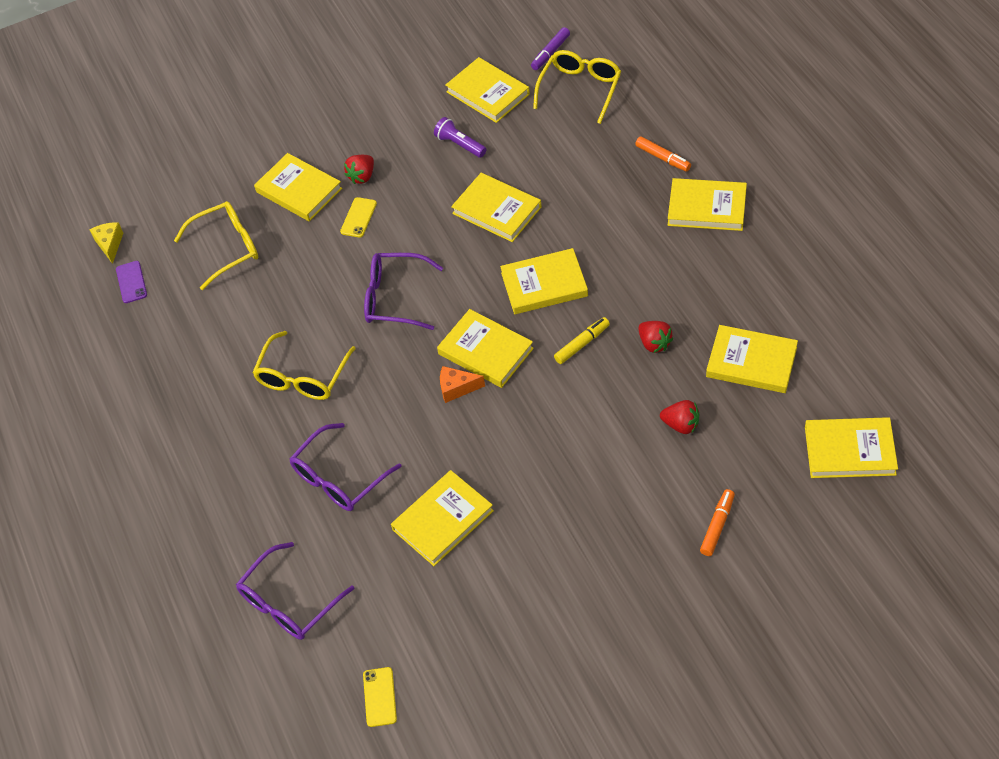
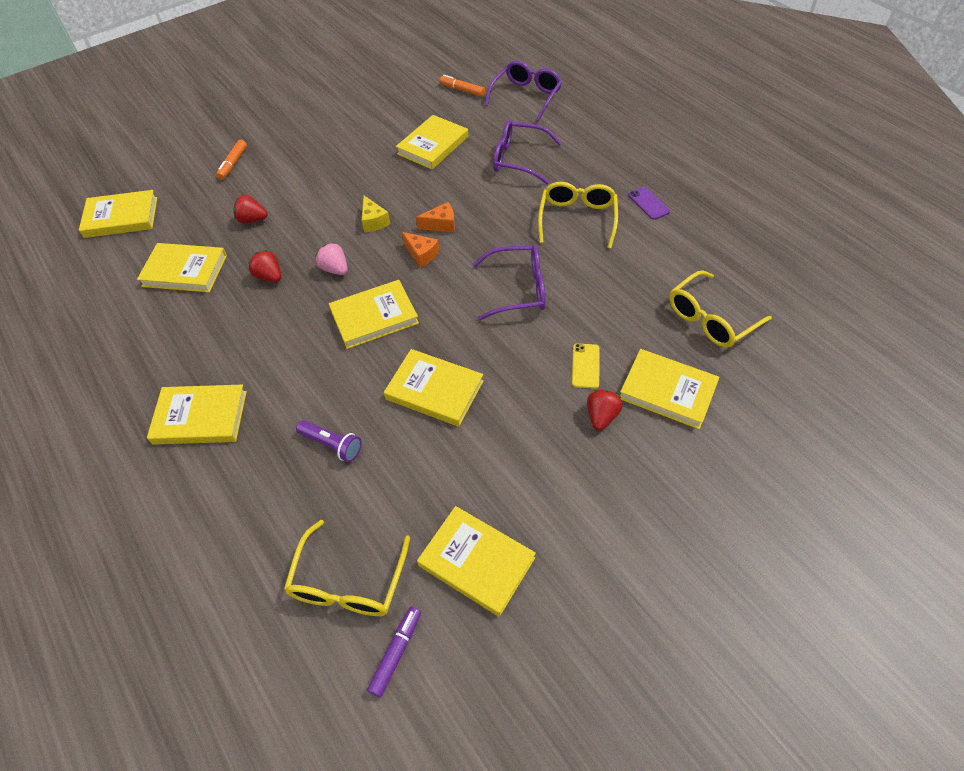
camera: 165 degrees right, 0 degrees up
yellow cheese [89,222,123,264] -> yellow cheese moved to [362,196,390,232]
purple phone [116,261,147,303] -> purple phone moved to [628,187,670,220]
purple glasses [289,423,402,511] -> purple glasses turned 105 degrees counterclockwise [493,120,562,184]
yellow phone [363,667,397,727] -> none
purple flashlight [434,117,487,158] -> purple flashlight moved to [296,420,362,462]
yellow book [437,309,534,388] -> orange cheese [402,232,439,268]
yellow marker [554,317,610,364] -> pink strawberry [316,243,348,275]
orange marker [635,136,691,172] -> orange marker moved to [439,75,485,97]

